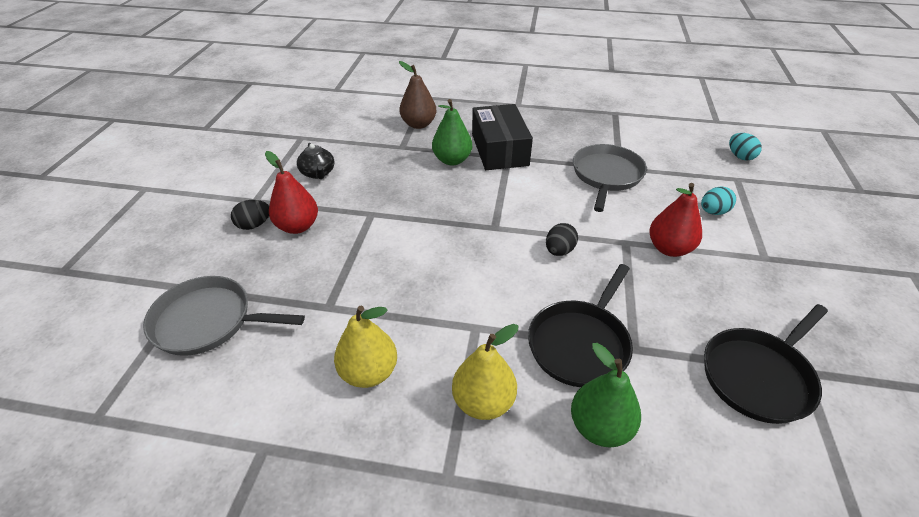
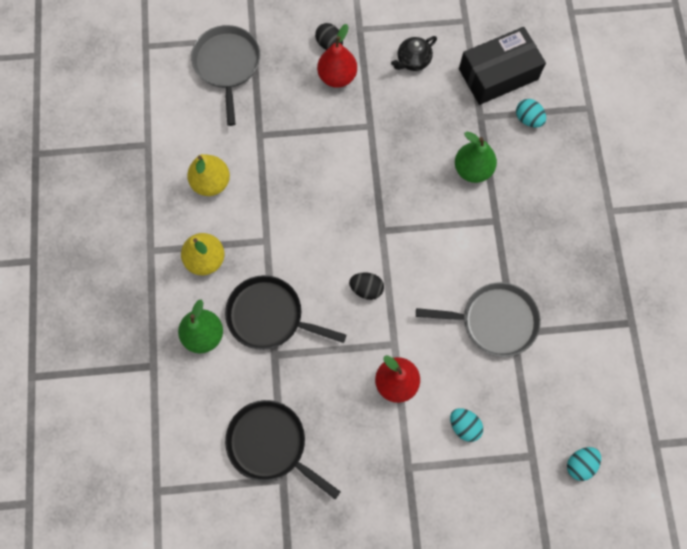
camera: 75 degrees right, 30 degrees up
brown pear [399,61,436,129] -> turquoise egg [516,99,546,128]
black box [472,104,533,170] -> black box moved to [459,27,546,105]

